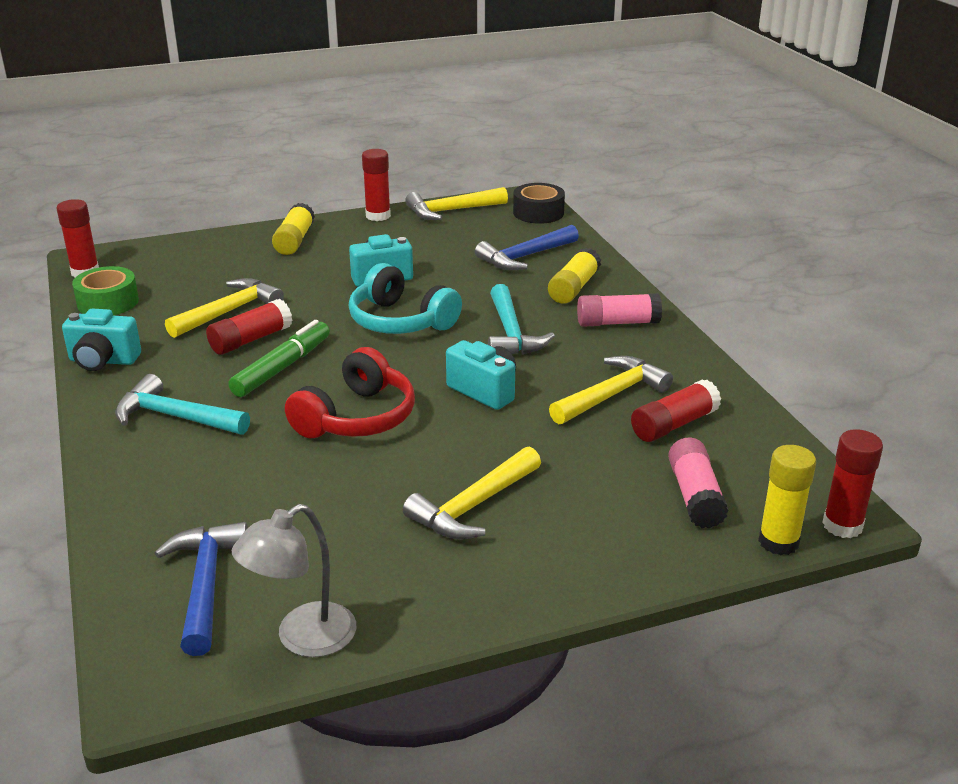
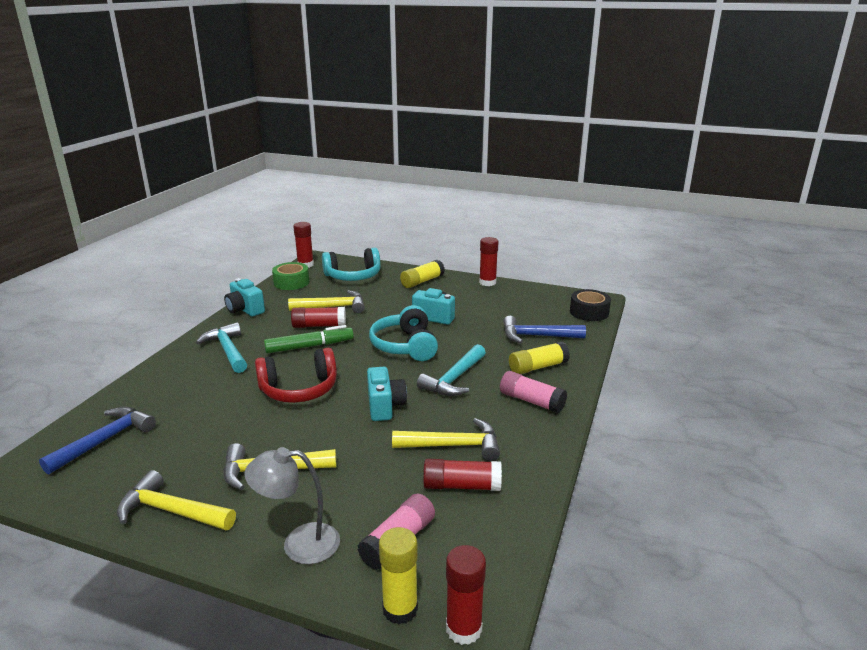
camera: 40 degrees right, 5 degrees down
grey lamp [232,504,356,657] -> grey lamp moved to [244,447,340,564]
yellow hammer [405,187,508,220] -> yellow hammer moved to [117,470,236,530]
none -> turquoise headphones [322,248,380,281]

